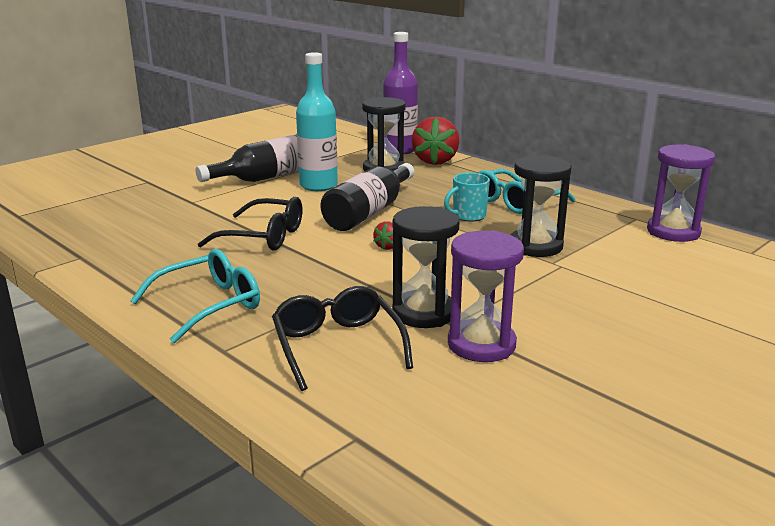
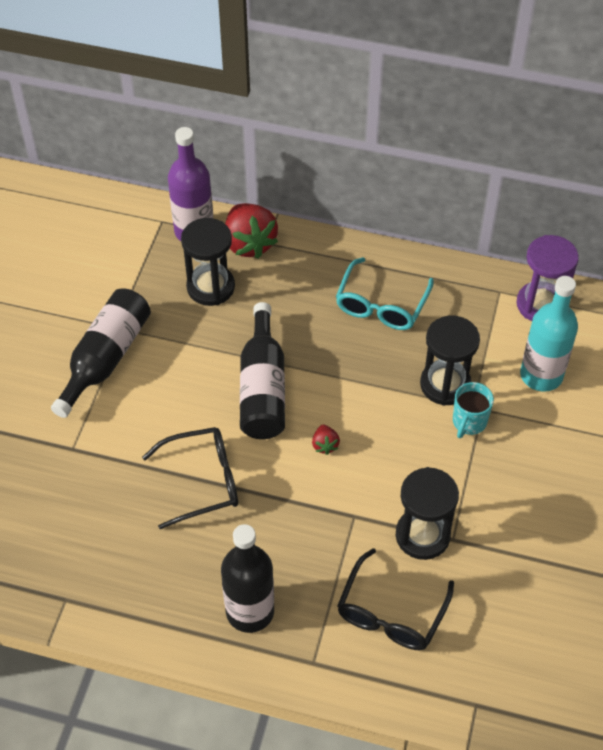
camera: 30 degrees left, 30 degrees up
turquoise glasses [130,249,260,343] -> black bottle [221,524,274,633]
black glasses [272,286,413,391] -> black glasses turned 105 degrees counterclockwise [337,548,454,650]
turquoise bottle [296,52,338,191] -> turquoise bottle moved to [520,276,578,392]
turquoise mug [444,173,490,222] -> turquoise mug moved to [453,382,494,438]
purple hourglass [448,230,524,362] -> none

